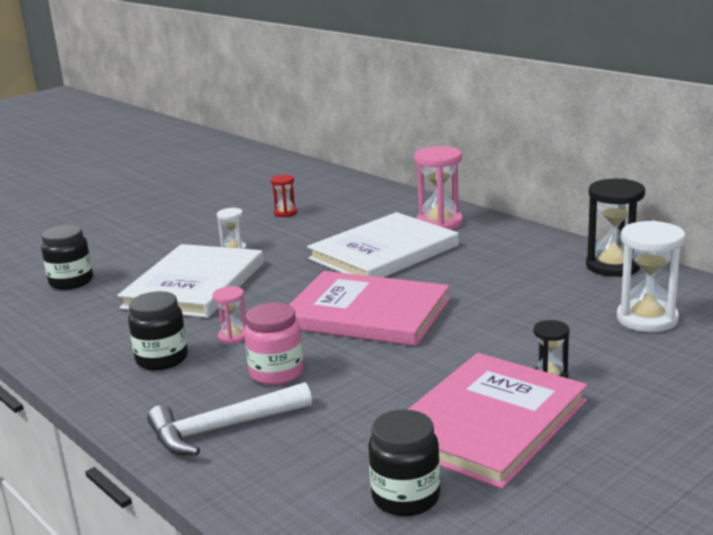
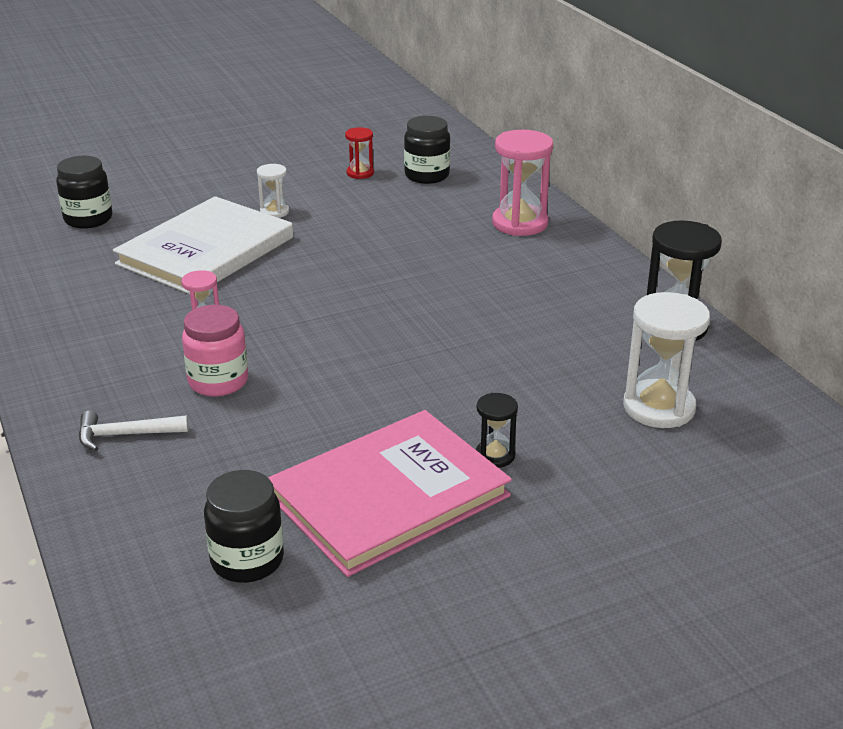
camera: 15 degrees right, 10 degrees up
black jar [128,291,188,370] -> black jar moved to [404,116,450,184]
white hammer [147,382,312,455] -> white hammer [79,410,188,451], size x0.63
pink book [289,271,450,346] -> none
white book [307,212,459,278] -> none

